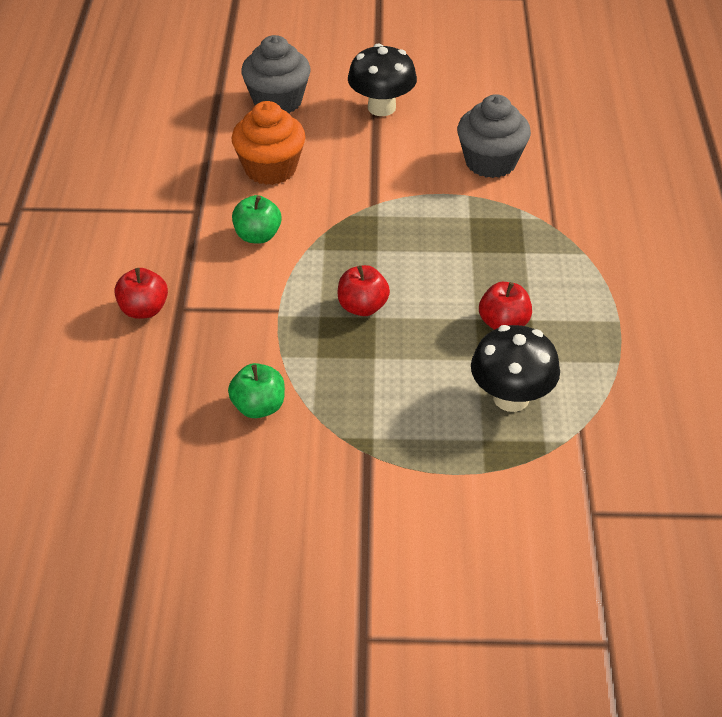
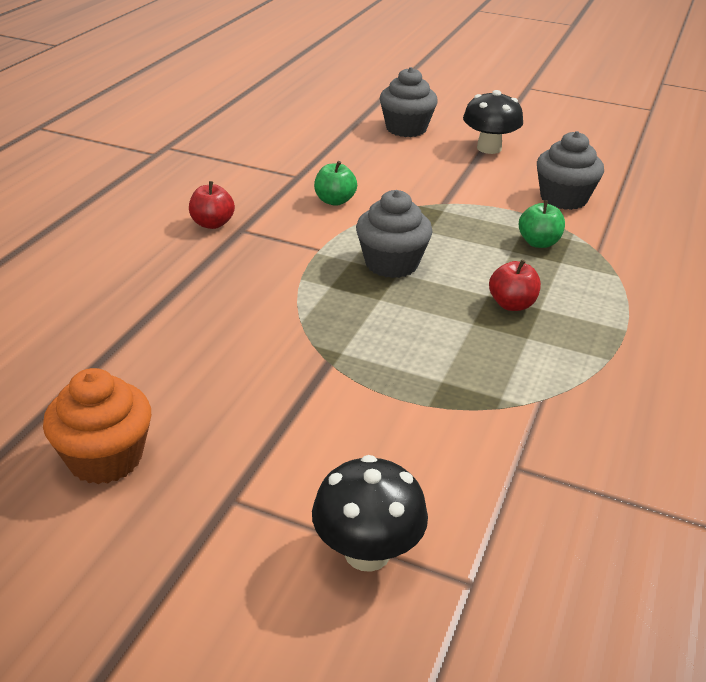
camera: 20 degrees right, 10 degrees down
green apple [228,363,285,418] -> green apple moved to [519,200,565,248]
orange cupcake [232,101,305,185] -> orange cupcake moved to [43,368,151,484]
red apple [337,265,390,316] -> grey cupcake [356,190,433,278]
black mushroom [471,325,560,412] -> black mushroom moved to [312,455,428,572]

